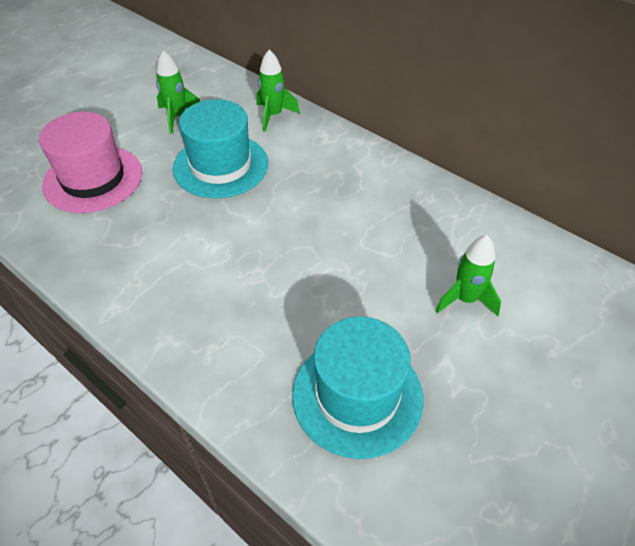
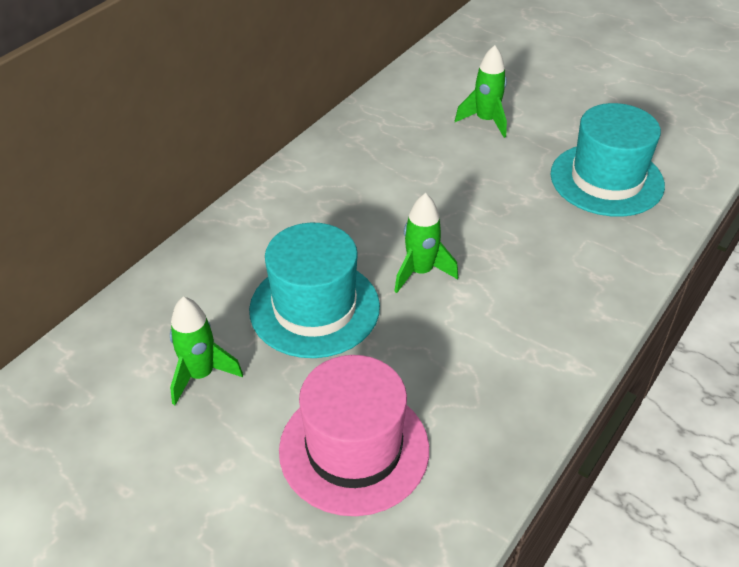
camera: 95 degrees left, 5 degrees down
green rocket [257,49,300,132] -> green rocket moved to [394,193,458,293]

